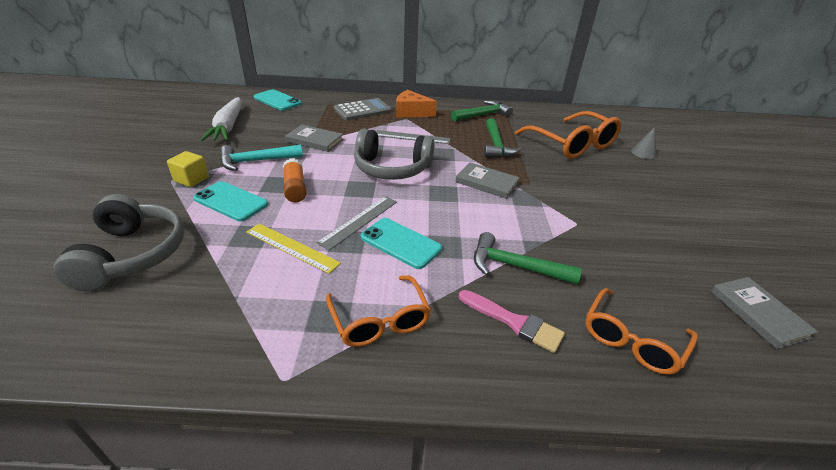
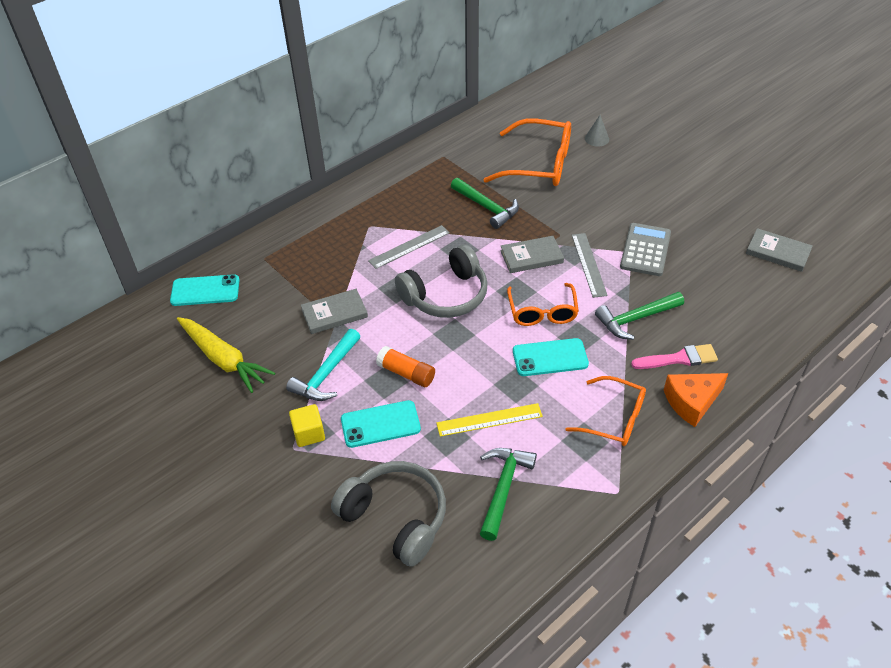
camera: 40 degrees left, 10 degrees up
white carrot [201,97,242,141] -> yellow carrot [177,317,275,393]
grey ruler [317,196,397,250] -> grey ruler moved to [572,233,608,298]
grey calculator [334,98,392,120] -> grey calculator moved to [620,223,671,276]
orange cheese [396,90,437,118] -> orange cheese moved to [664,373,728,427]
green hammer [451,100,513,122] -> green hammer moved to [480,448,537,541]
orange glasses [585,288,698,375] -> orange glasses moved to [507,283,579,326]

